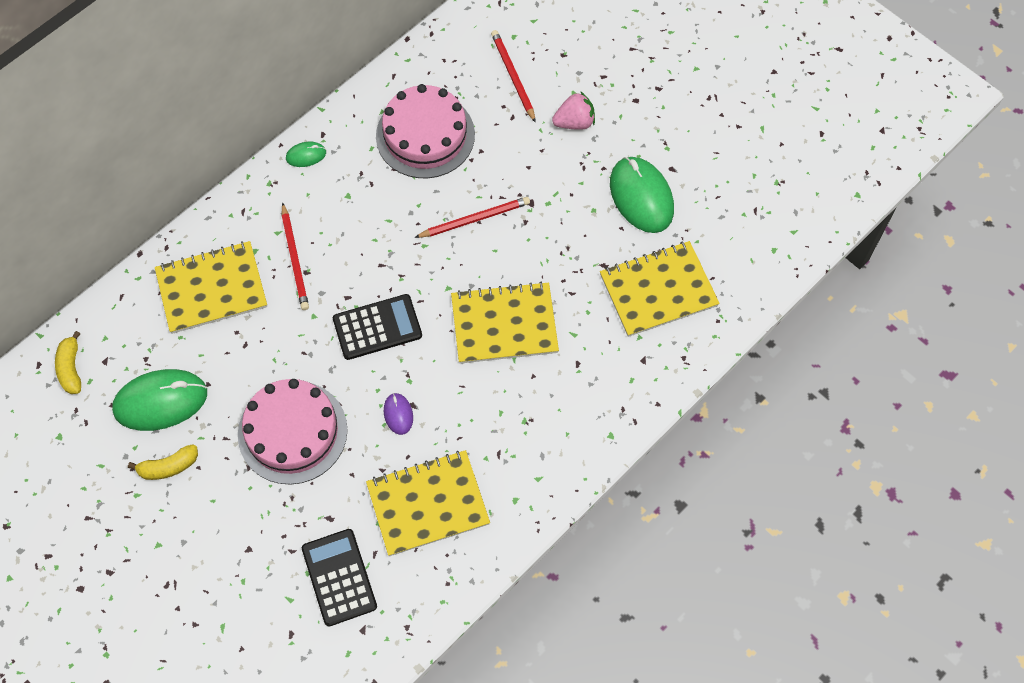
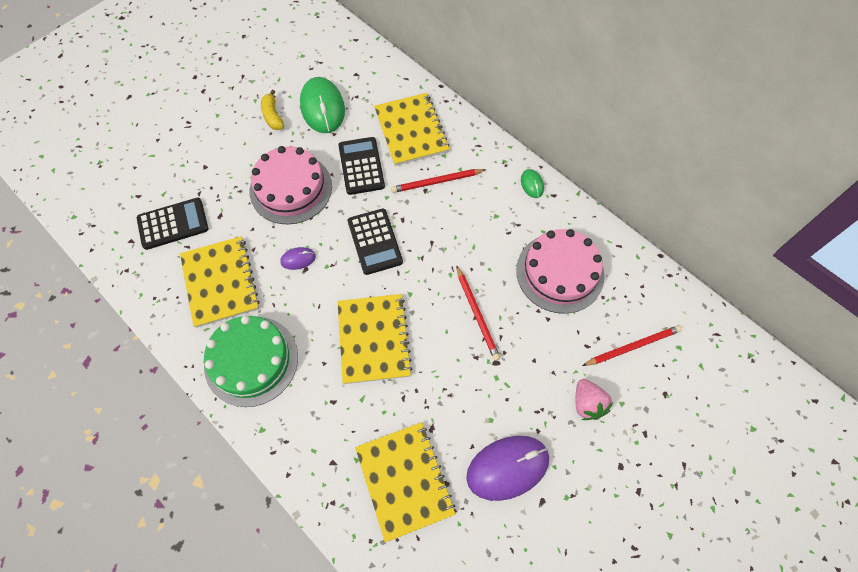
camera: 90 degrees right, 0 degrees up
yellow banana [55,331,81,394] -> none
green mouse [610,157,674,233] -> purple mouse [466,436,549,501]
none -> green cake [204,316,298,407]
none -> black calculator [339,137,385,195]

